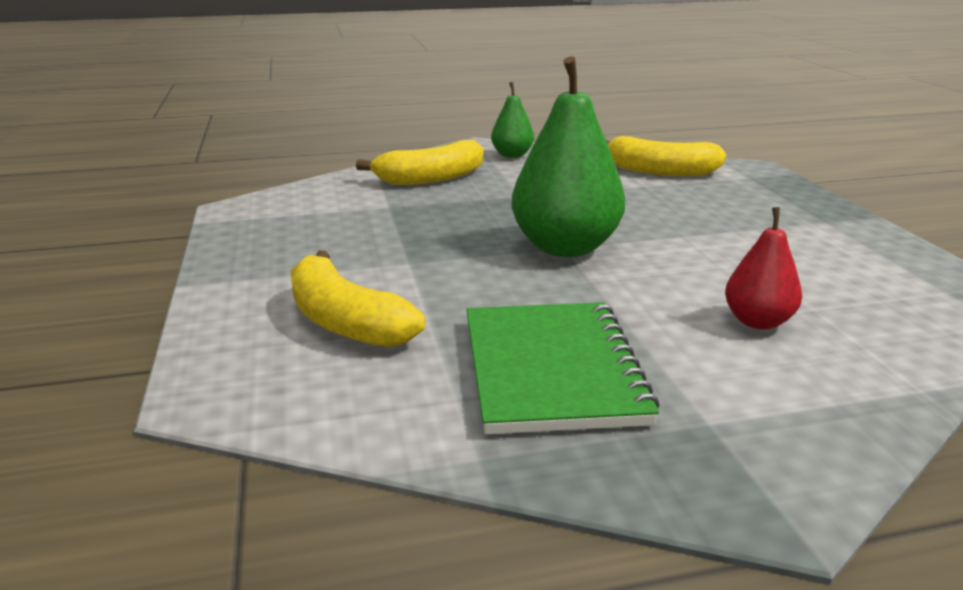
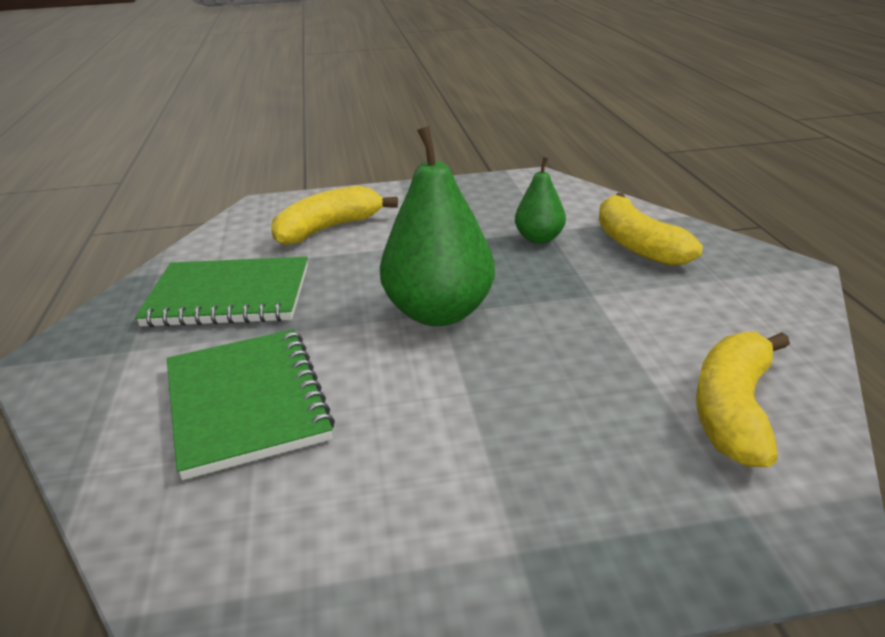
camera: 95 degrees right, 5 degrees up
green pear [491,82,534,158] -> green pear moved to [515,157,566,244]
red pear [725,207,802,329] -> green notebook [167,329,335,480]

